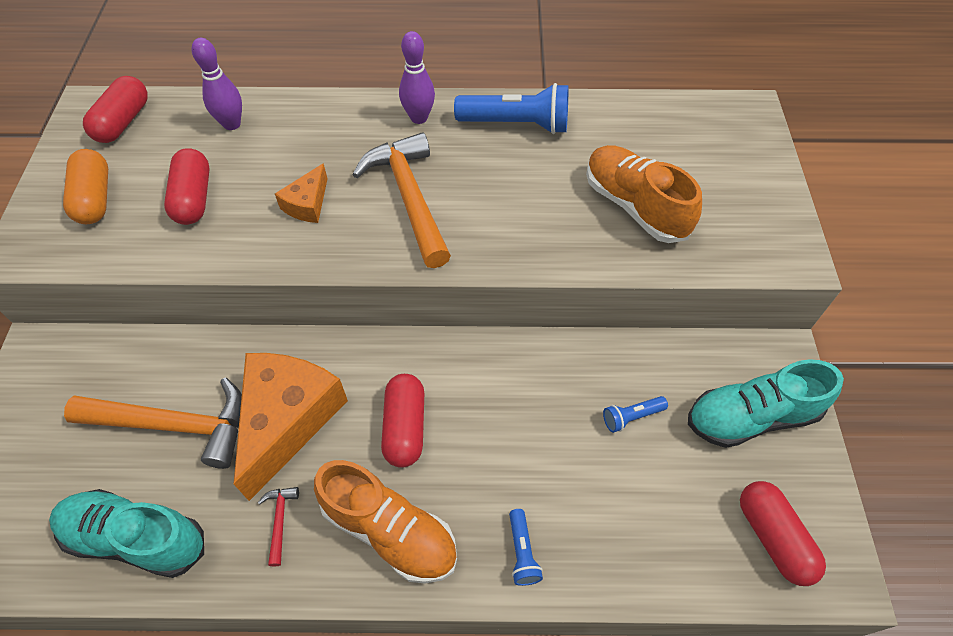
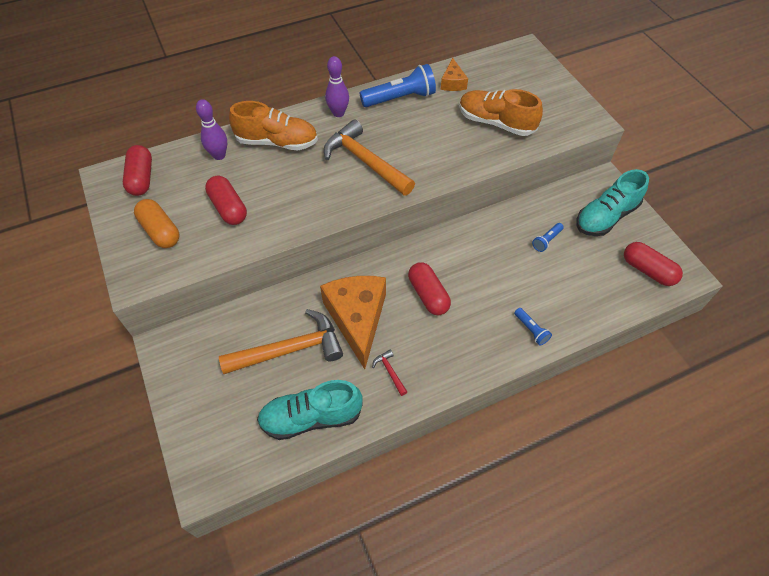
camera: 25 degrees left, 0 degrees up
orange cheese [275,163,328,223] -> orange cheese moved to [441,58,468,91]
orange shoe [314,460,457,584] -> orange shoe moved to [229,101,318,150]

